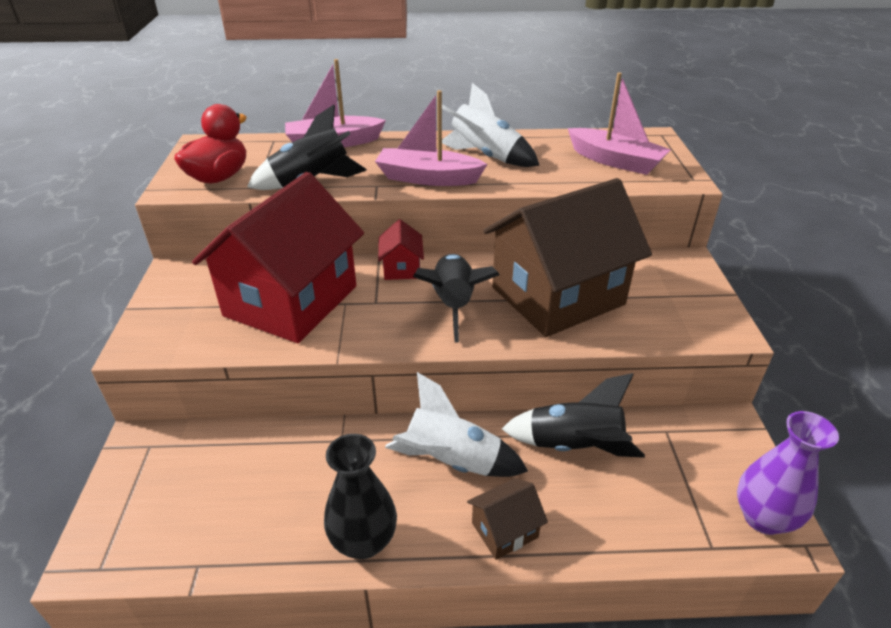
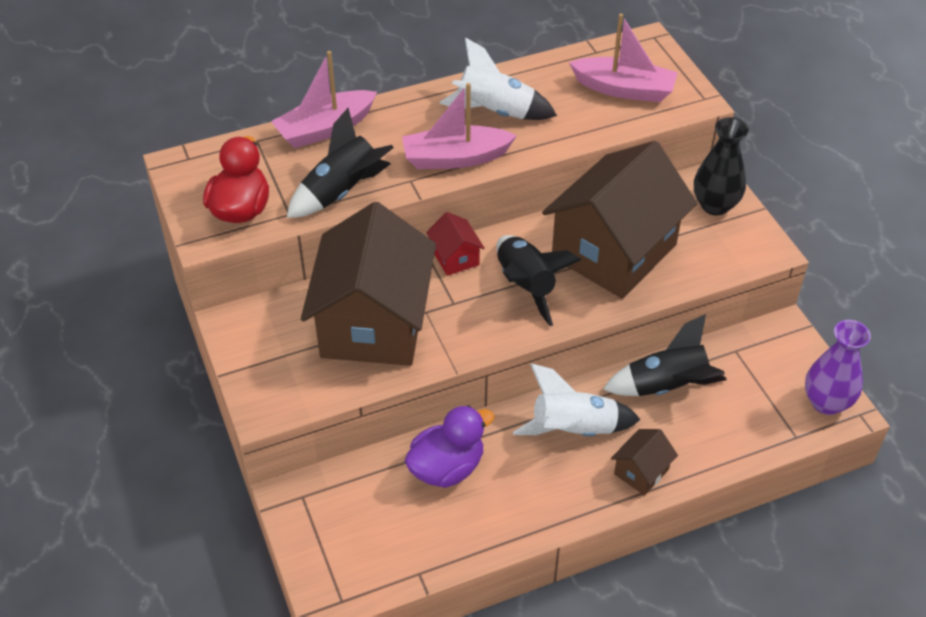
camera: 20 degrees left, 10 degrees up
red house [192,172,364,343] -> brown house [301,202,436,366]
black vase [324,434,397,559] -> black vase moved to [694,117,749,216]
none -> purple duck [405,405,495,488]

